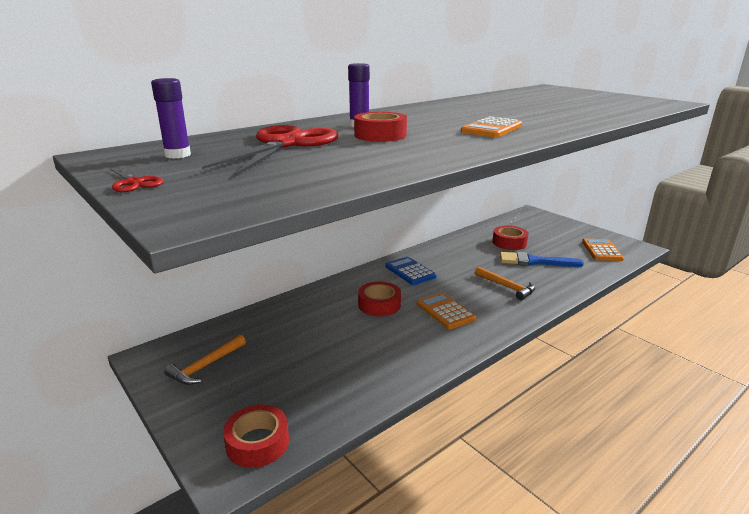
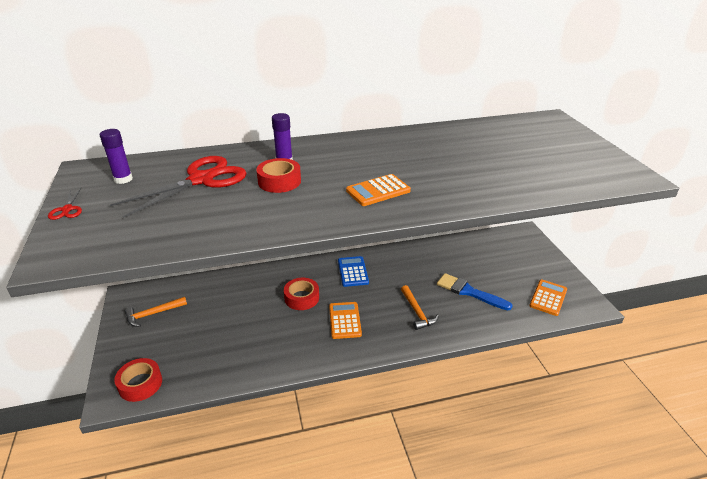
camera: 25 degrees right, 10 degrees up
red tape [493,225,529,250] -> none

